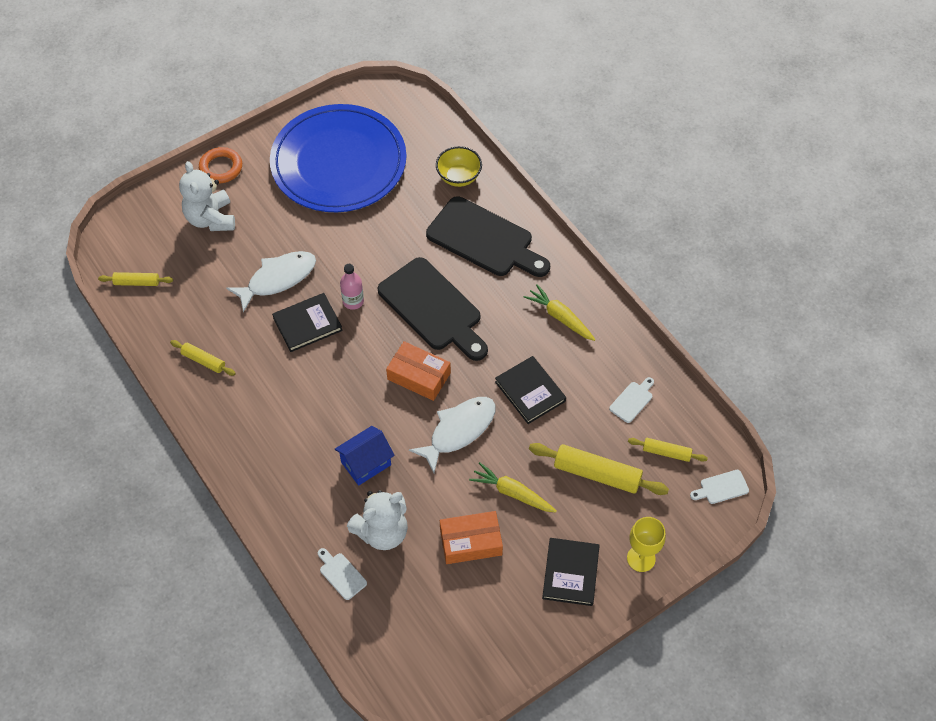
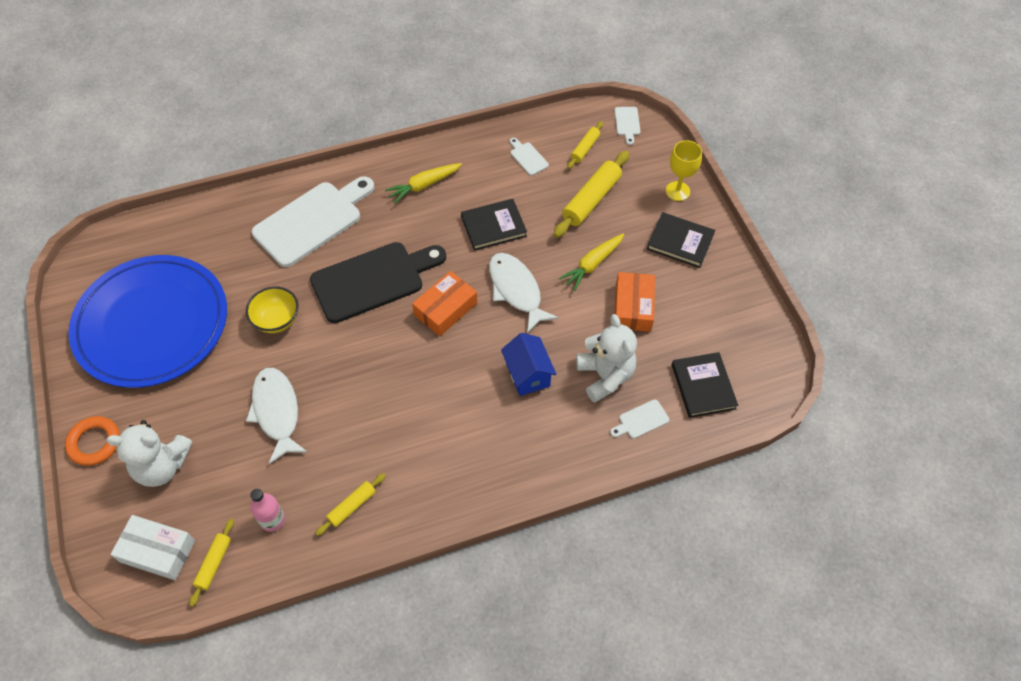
camera: 75 degrees left, 0 degrees up
black book [272,293,343,352] -> black book moved to [672,352,738,418]
pink bottle [340,264,364,310] -> pink bottle moved to [250,489,285,532]
black cutting board [426,196,550,277] -> white cutting board [252,176,374,267]
yellow bowl [436,146,482,187] -> yellow bowl moved to [246,287,299,333]
none -> white box [111,515,195,580]

